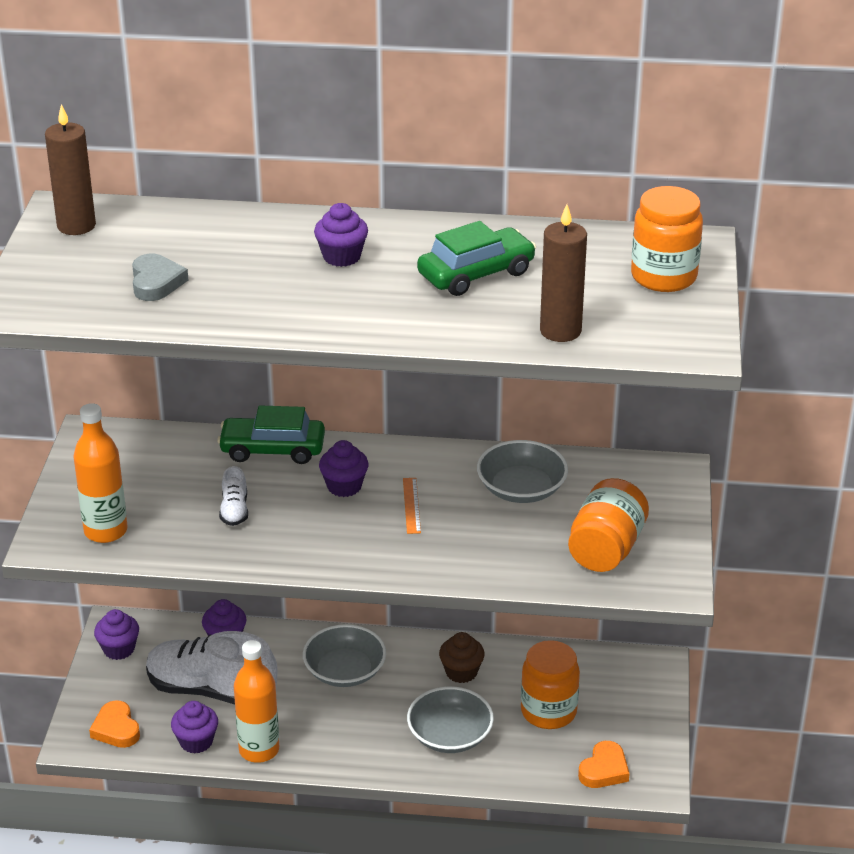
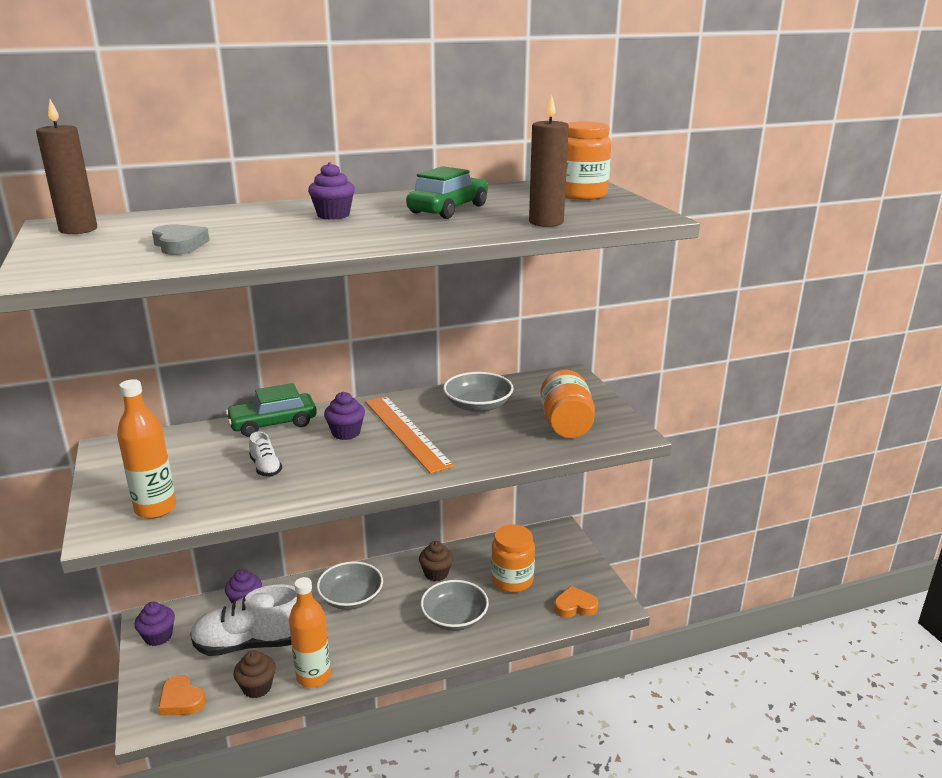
camera: 25 degrees left, 10 degrees down
purple cupcake [171,701,218,753] -> brown cupcake [234,650,276,698]
orange ruler [403,478,421,534] -> orange ruler [365,396,454,474], size x2.28
orange heart [578,741,630,788] -> orange heart turned 105 degrees counterclockwise [554,586,598,618]

